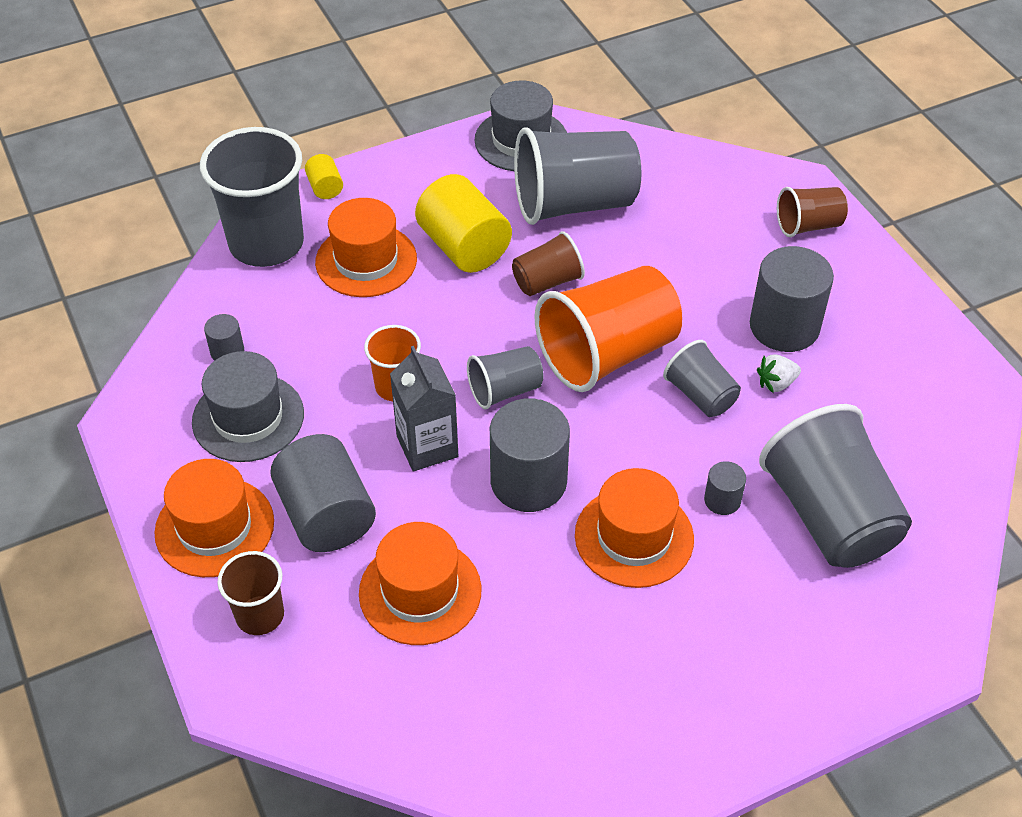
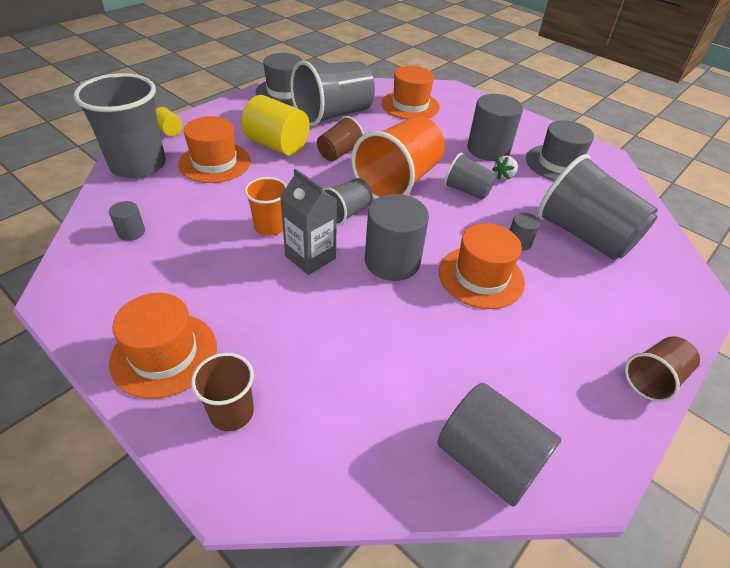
camera: 25 degrees left, 5 degrees down
grey hat [192,351,304,462] -> grey hat moved to [526,120,594,181]
grey cylinder [270,434,376,552] -> grey cylinder moved to [437,383,561,507]
orange hat [359,522,481,645] -> orange hat moved to [381,66,440,119]
brown cup [777,187,848,237] -> brown cup moved to [625,336,700,402]

